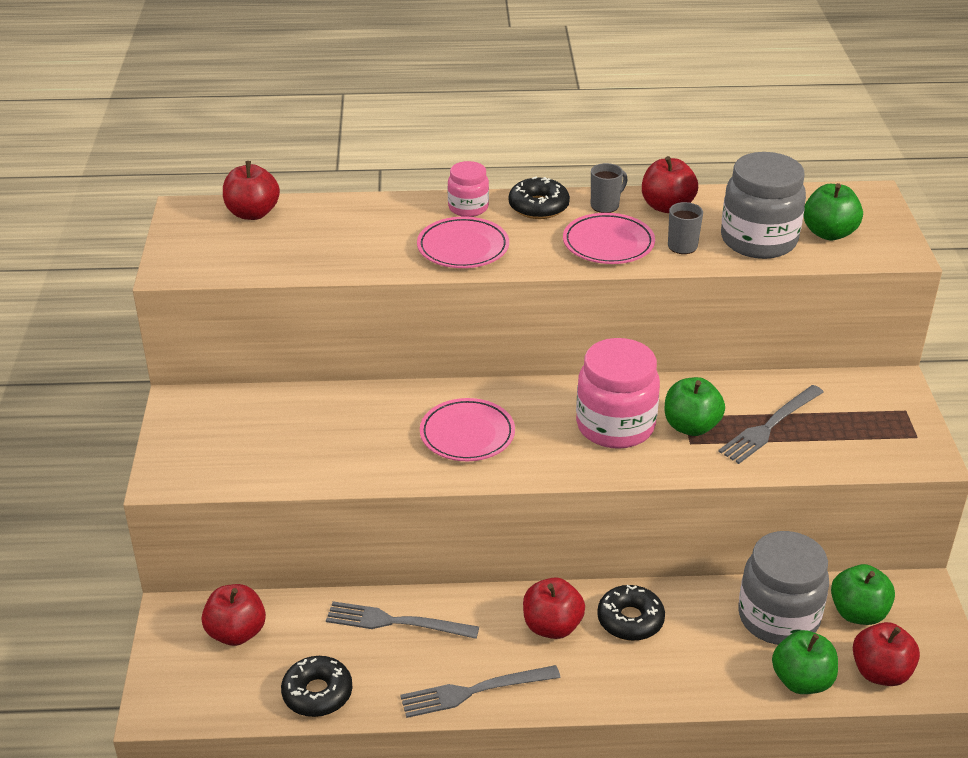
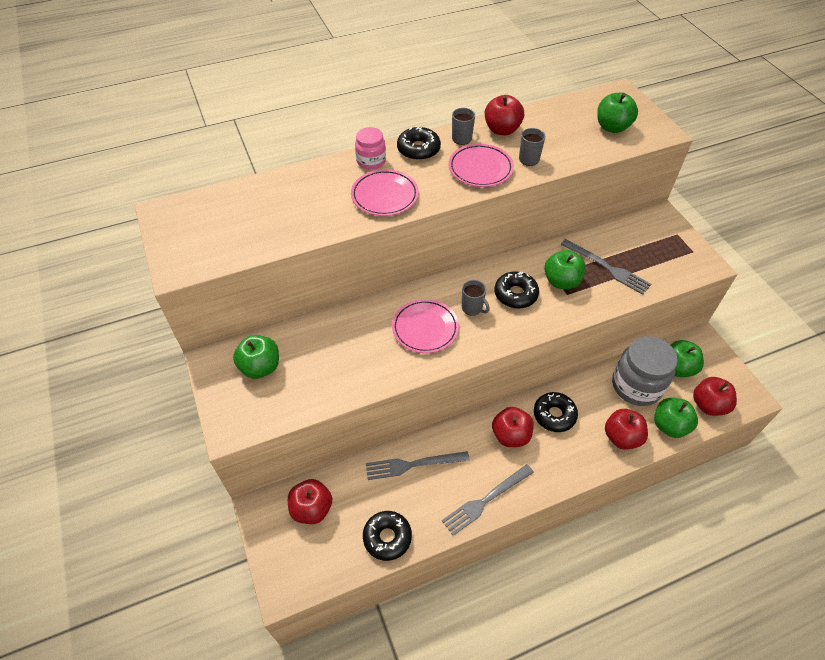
camera: 20 degrees left, 15 degrees up
red apple [223,161,280,220] -> red apple moved to [605,409,648,450]
pink jar [576,338,660,449] -> black donut [494,271,539,309]
grey fork [718,385,824,464] -> grey fork turned 75 degrees counterclockwise [560,239,651,295]
grey jar [721,152,806,259] -> none
none -> green apple [233,335,279,379]
none -> grey mug [462,280,490,316]

